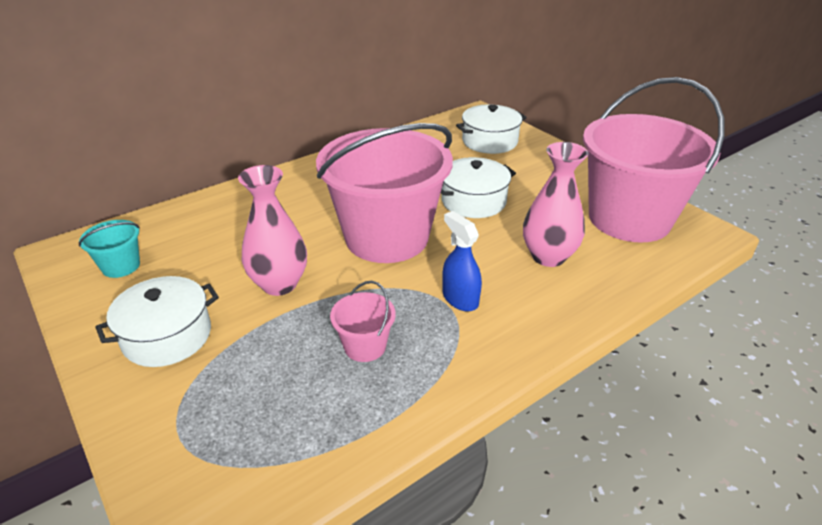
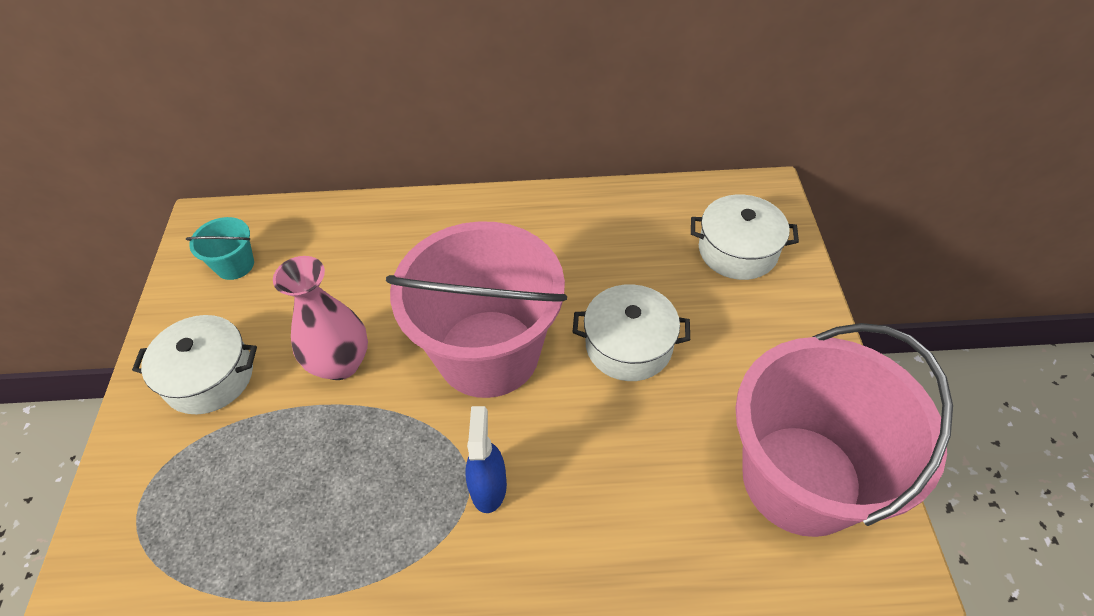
camera: 35 degrees right, 15 degrees up
pink bucket [330,281,396,362] -> none
pink vase [523,142,589,267] -> none

